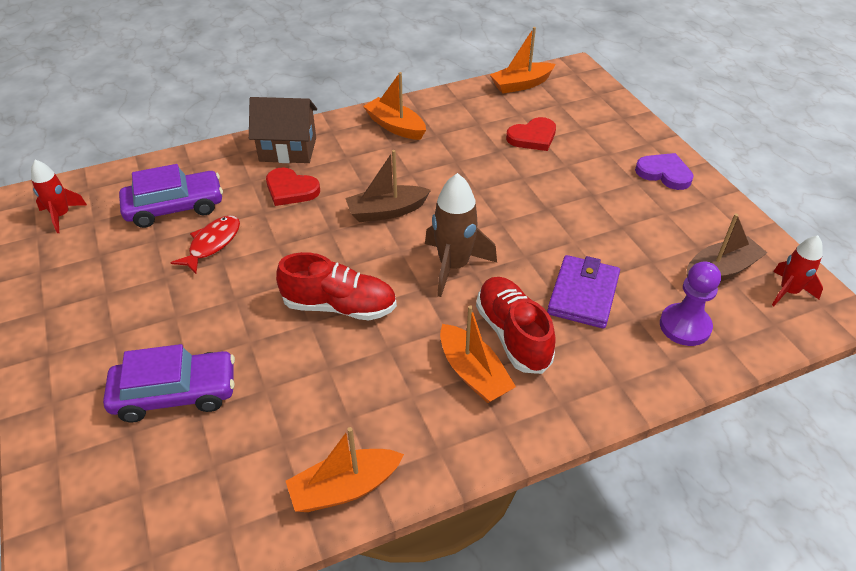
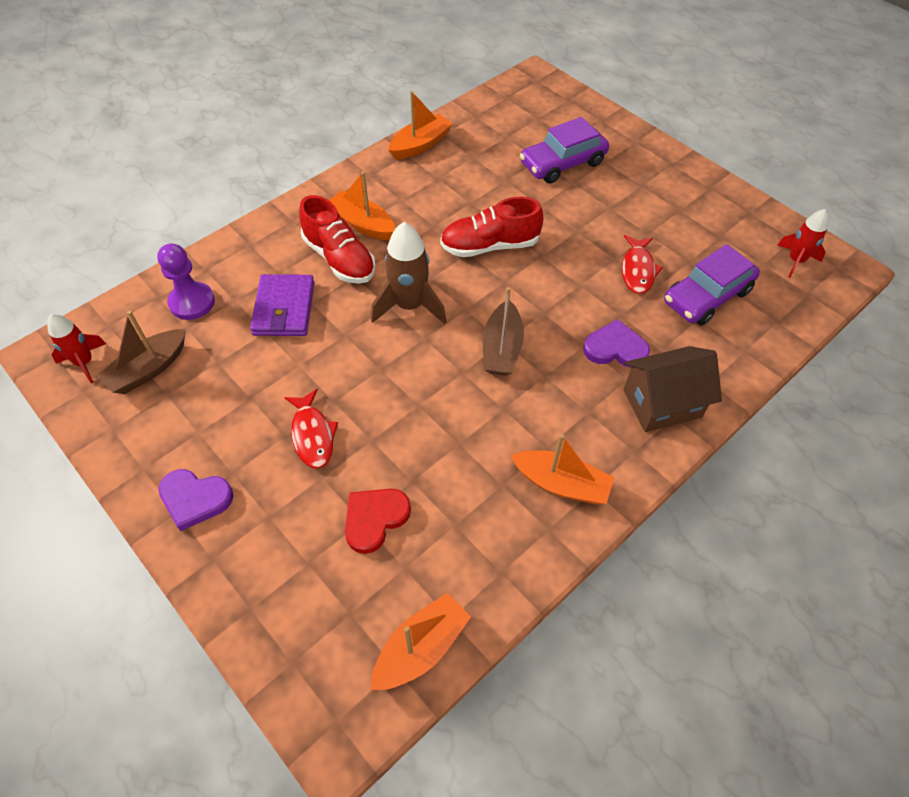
camera: 160 degrees right, 10 degrees up
red heart [266,167,320,206] -> purple heart [583,319,650,368]
brown boat [345,150,431,222] -> brown boat turned 135 degrees clockwise [483,287,524,376]
none -> red fish [284,389,338,468]

